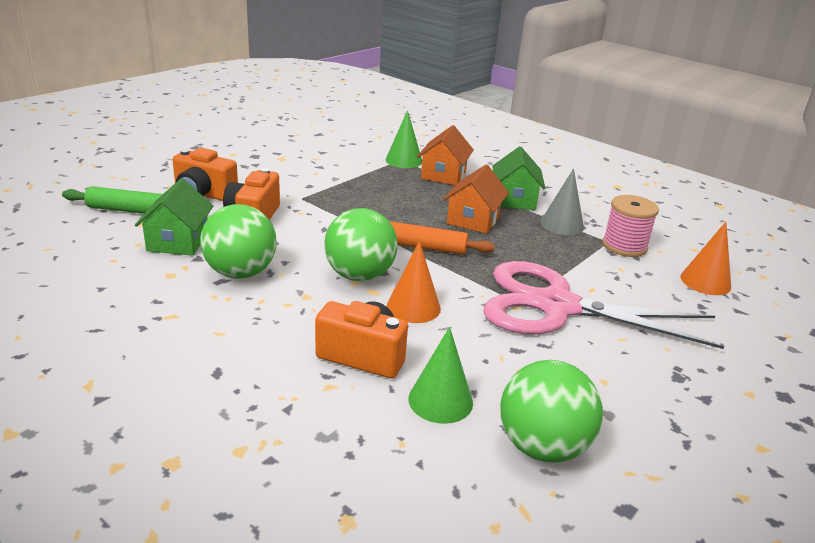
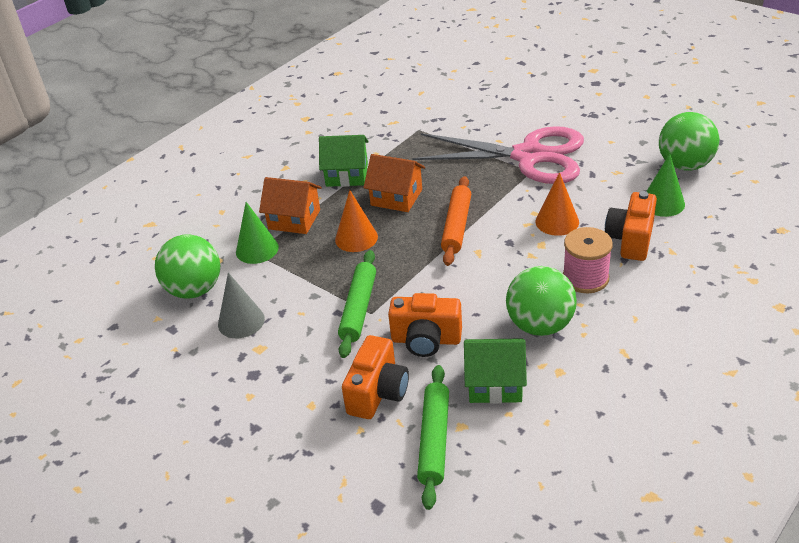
camera: 85 degrees left, 10 degrees up
green ball [324,208,398,281] -> green ball moved to [155,234,220,298]
pink scissors [483,261,724,349] -> pink scissors turned 90 degrees counterclockwise [412,126,584,184]
grey cone [541,169,584,235] -> grey cone moved to [218,272,265,338]
pink spool [602,195,659,257] -> pink spool moved to [563,227,613,293]
orange cone [681,222,731,295] -> orange cone moved to [335,190,378,252]
none -> green rolling pin [338,250,376,358]

